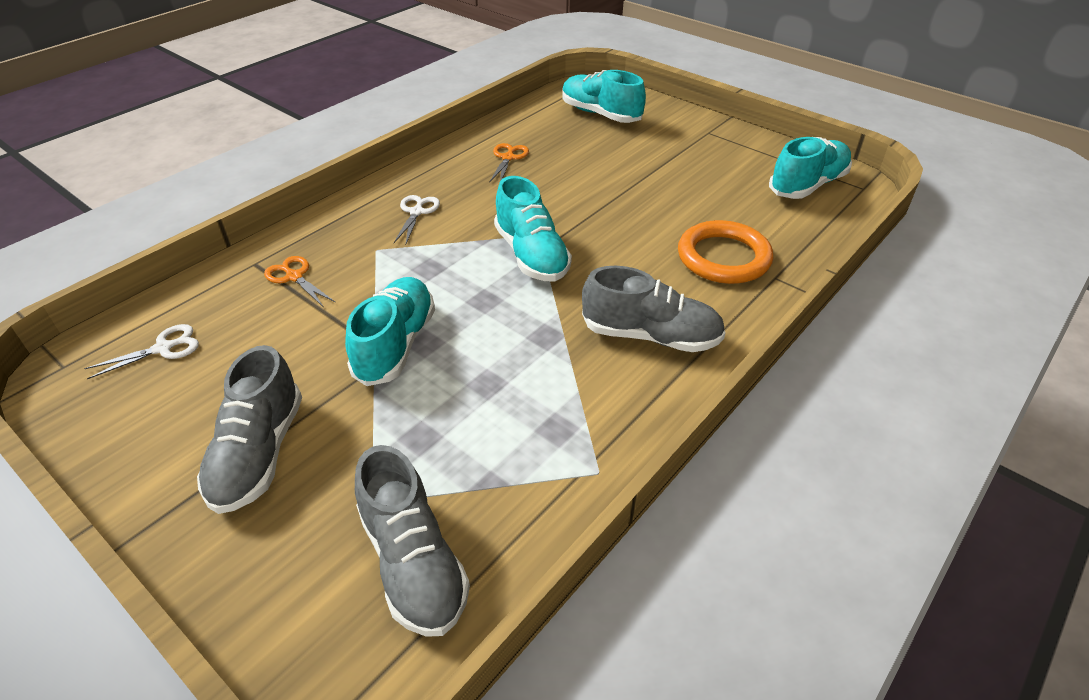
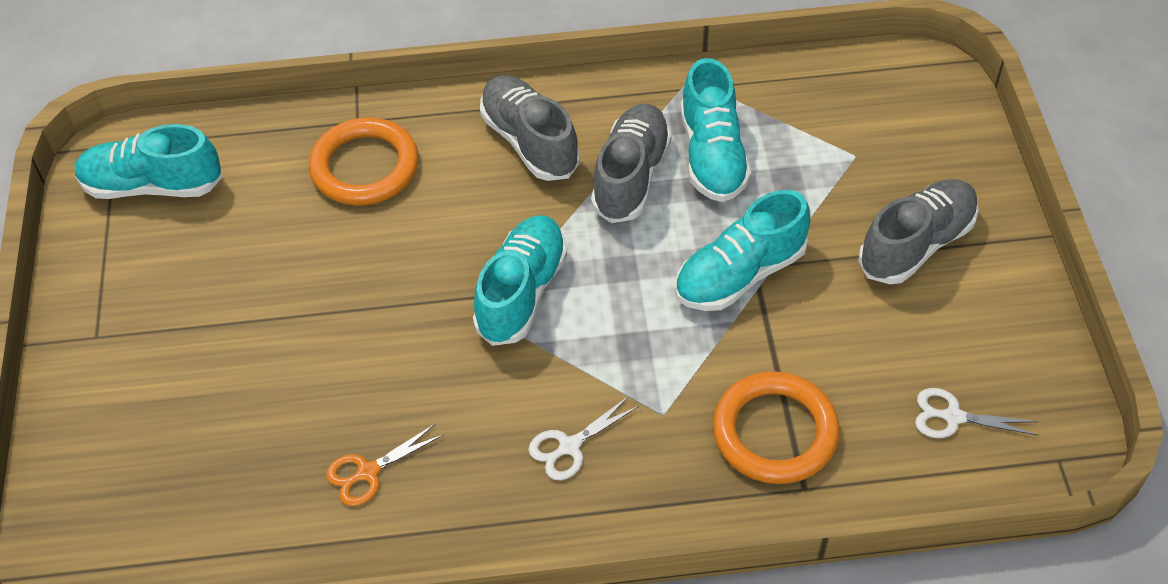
camera: 135 degrees left, 10 degrees up
orange scissors [264,256,336,306] -> orange ring [713,371,840,484]
grey shoe [355,445,470,637] -> grey shoe moved to [591,104,672,223]
turquoise shoe [562,70,646,123] -> turquoise shoe moved to [680,58,751,202]

